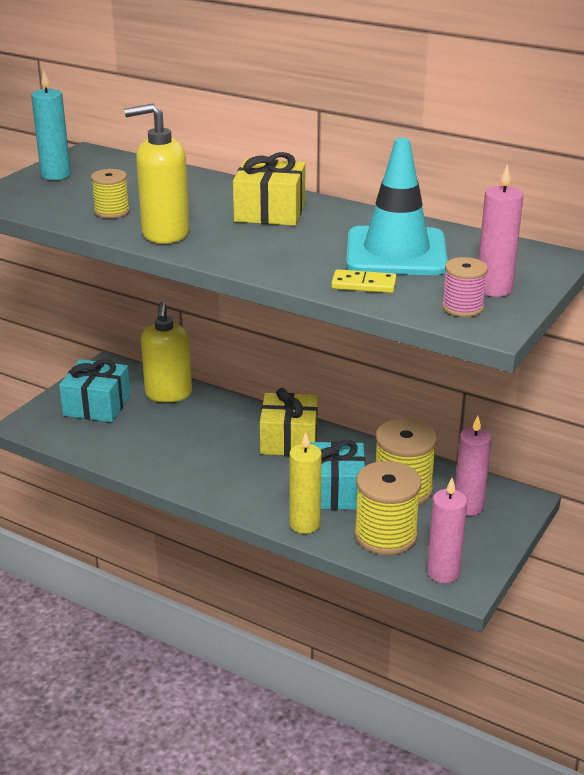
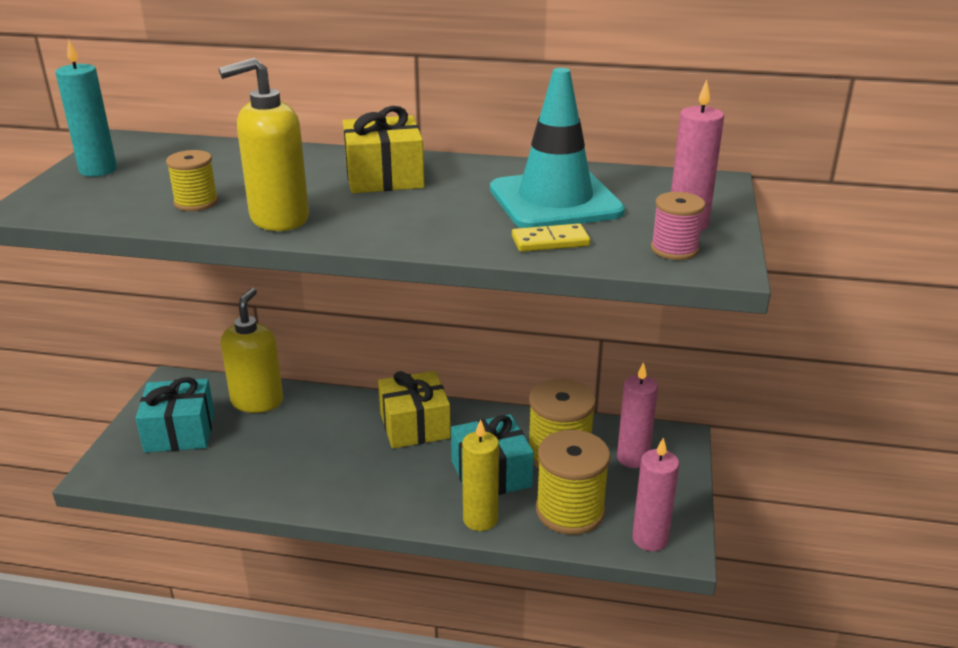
camera: 20 degrees left, 0 degrees up
yellow soap dispenser [141,302,192,402] -> yellow soap dispenser turned 150 degrees counterclockwise [221,288,283,413]

